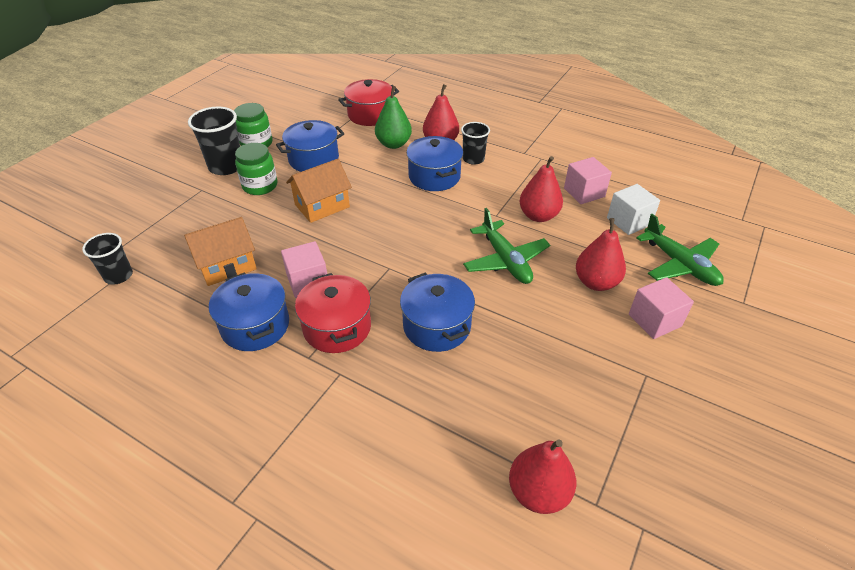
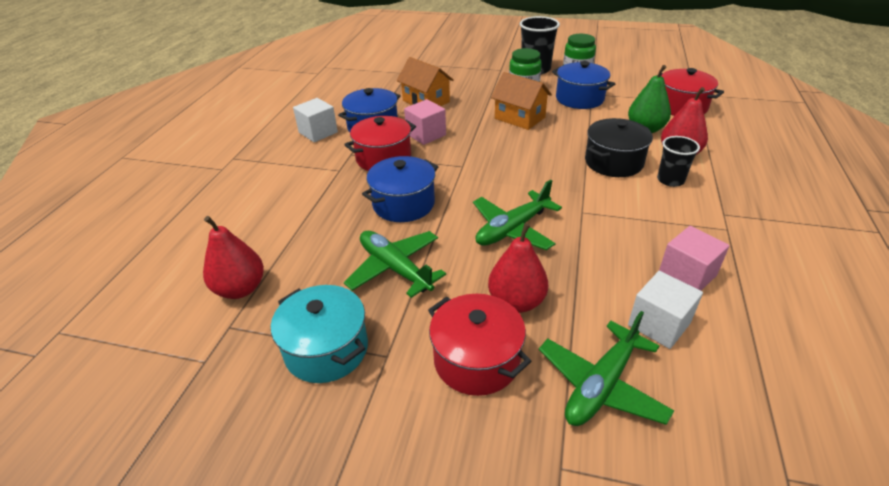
camera: 75 degrees right, 5 degrees down
black cup [82,233,133,285] -> none
blue pot [406,136,463,191] -> black pot [585,118,653,177]
red pear [519,156,563,222] -> none
pink cube [629,277,694,339] -> red pot [428,294,532,396]
none -> turquoise pot [271,285,368,383]
none -> white cube [293,98,338,142]
none -> green plane [344,231,446,298]

